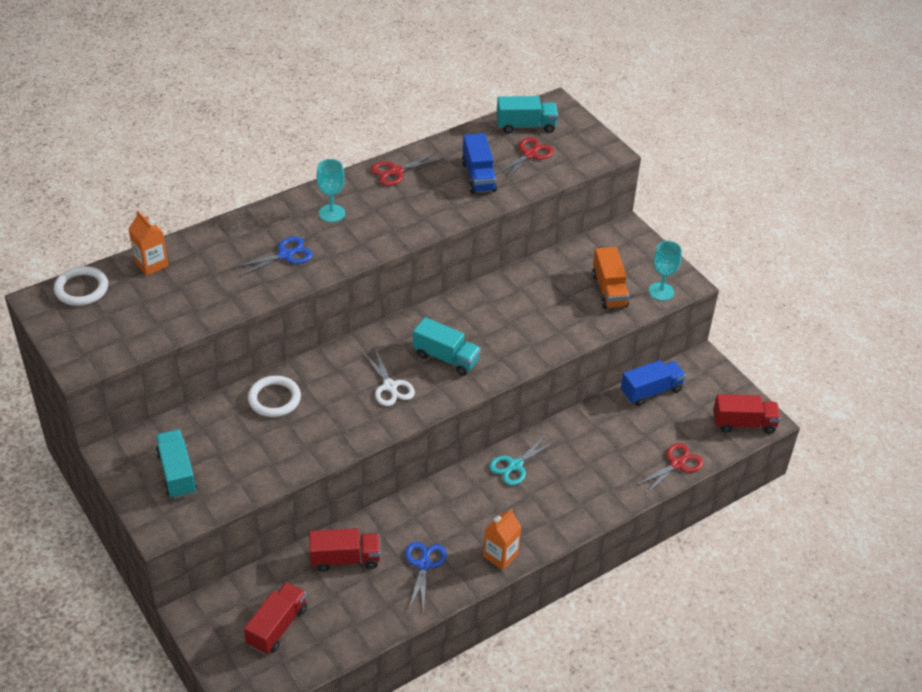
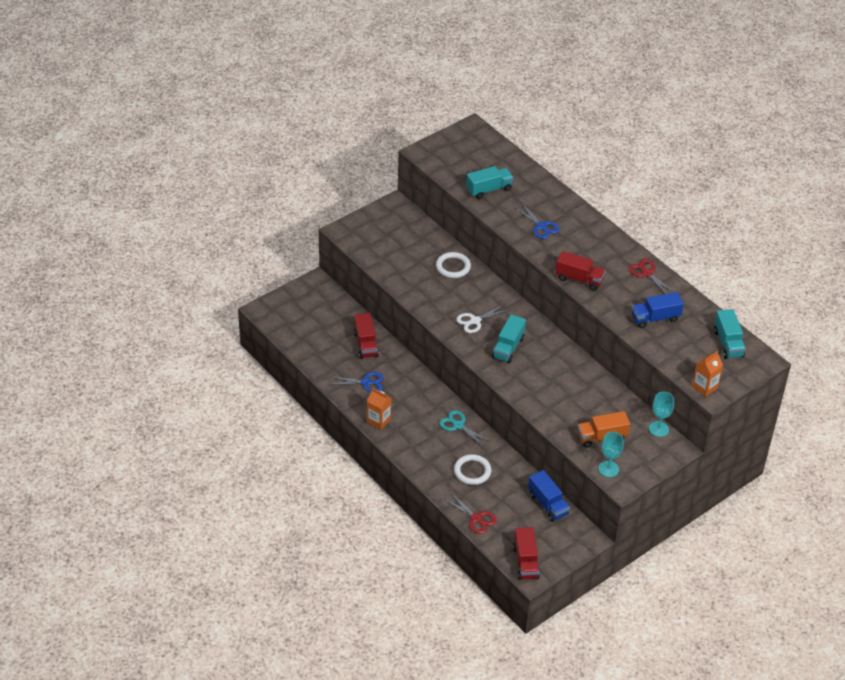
camera: 85 degrees right, 0 degrees up
white ring [54,266,108,306] -> white ring moved to [454,454,491,485]
orange carton [128,211,168,276] -> orange carton moved to [692,351,723,397]
turquoise truck [156,430,197,499] -> turquoise truck moved to [466,166,513,199]
red truck [244,582,307,655] -> red truck moved to [555,251,606,291]
turquoise goblet [316,159,345,222] -> turquoise goblet moved to [649,392,674,437]
red scissors [495,137,554,181] -> none

